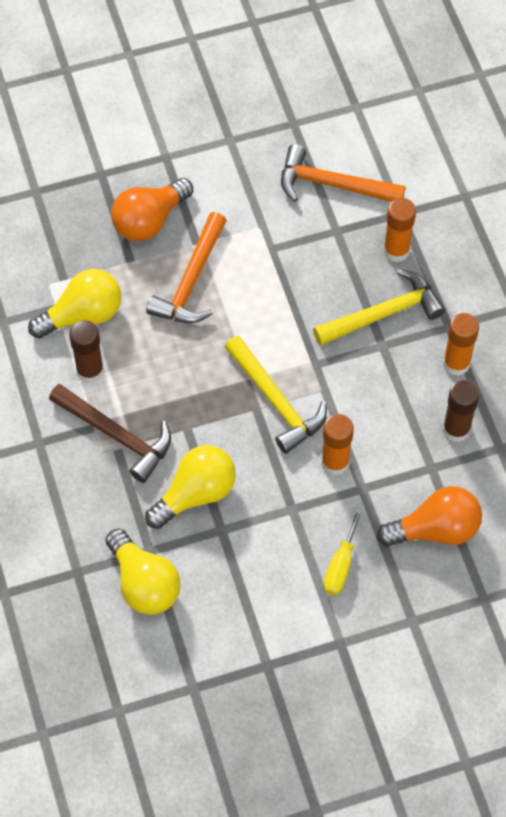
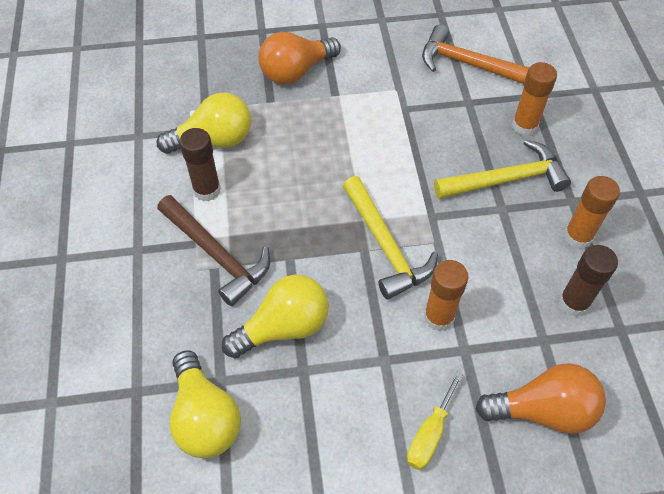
camera: 10 degrees right, 5 degrees down
orange hammer [146,212,227,323] -> none

